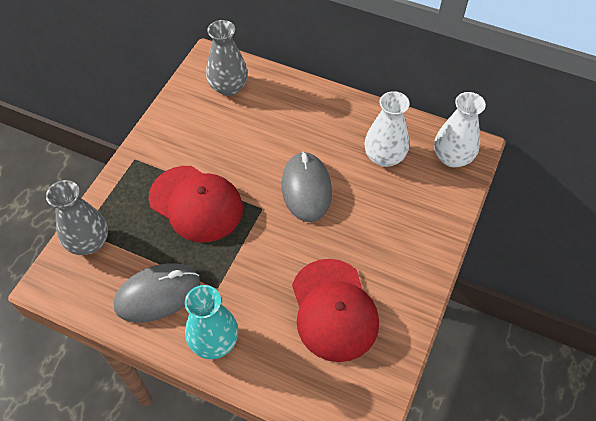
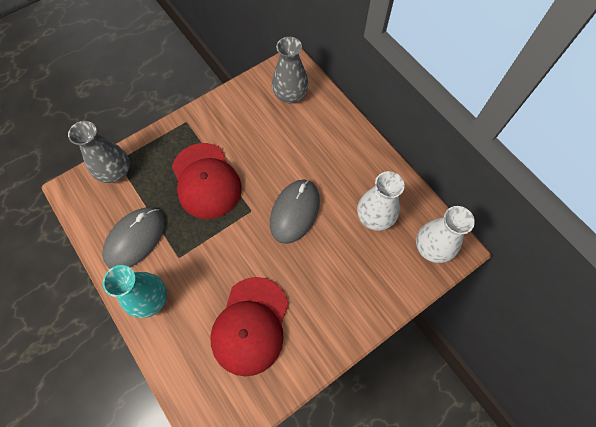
camera: 30 degrees right, 10 degrees up
grey mouse [114,263,200,323] -> grey mouse turned 60 degrees counterclockwise [102,207,165,269]

